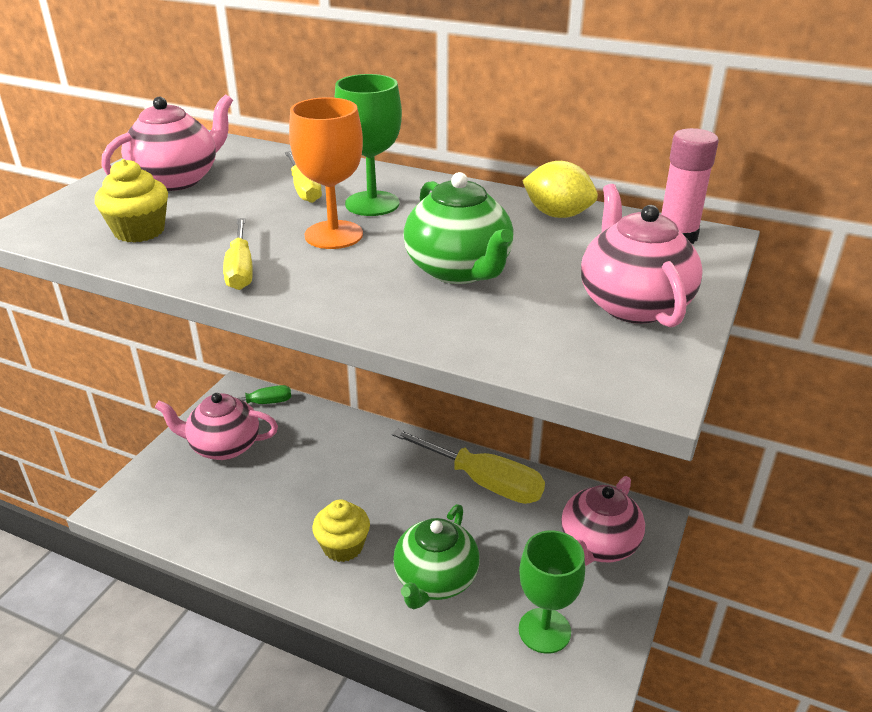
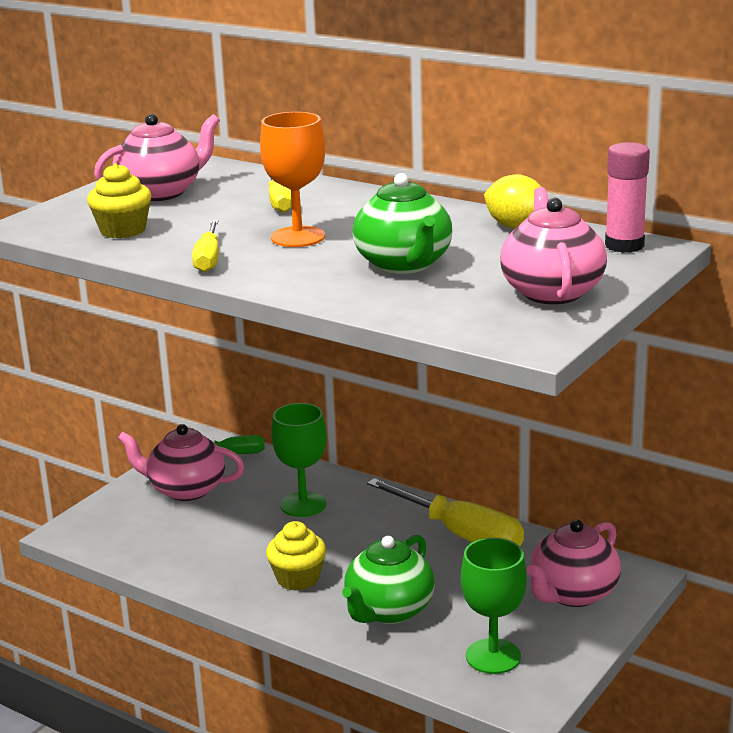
camera: 10 degrees right, 10 degrees down
green goblet [334,74,402,216] -> green goblet moved to [271,403,327,517]

